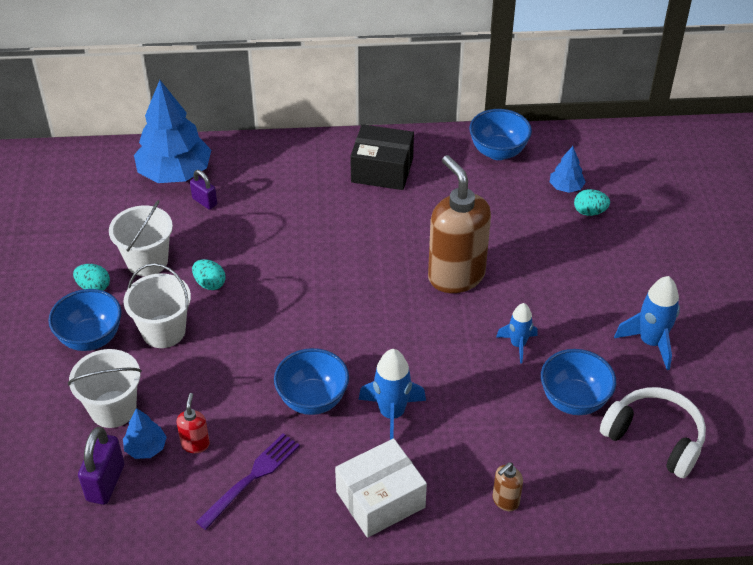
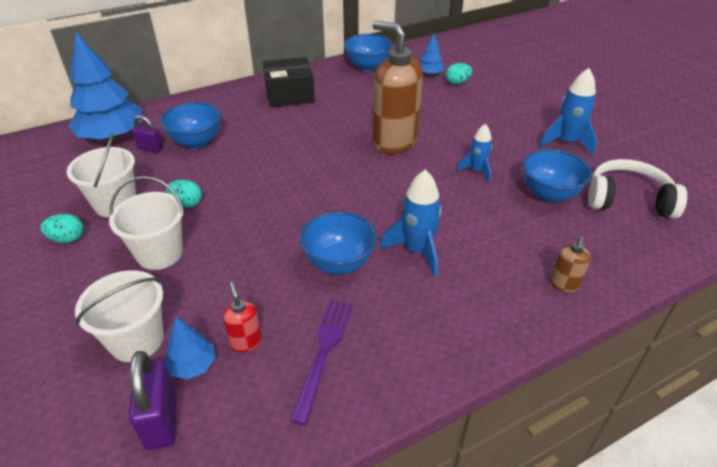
camera: 25 degrees left, 5 degrees down
blue bowl [48,289,122,351] -> blue bowl moved to [160,102,221,149]
white box [335,438,427,538] -> none

